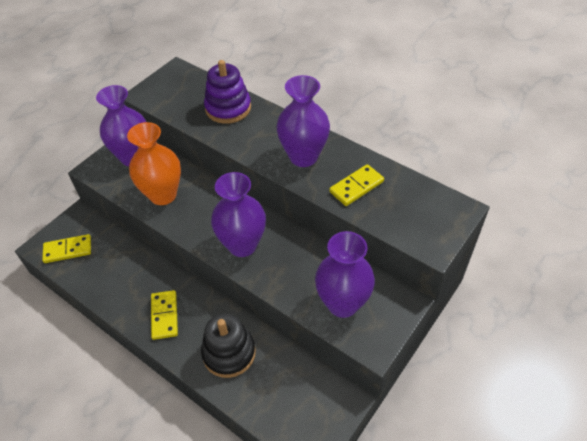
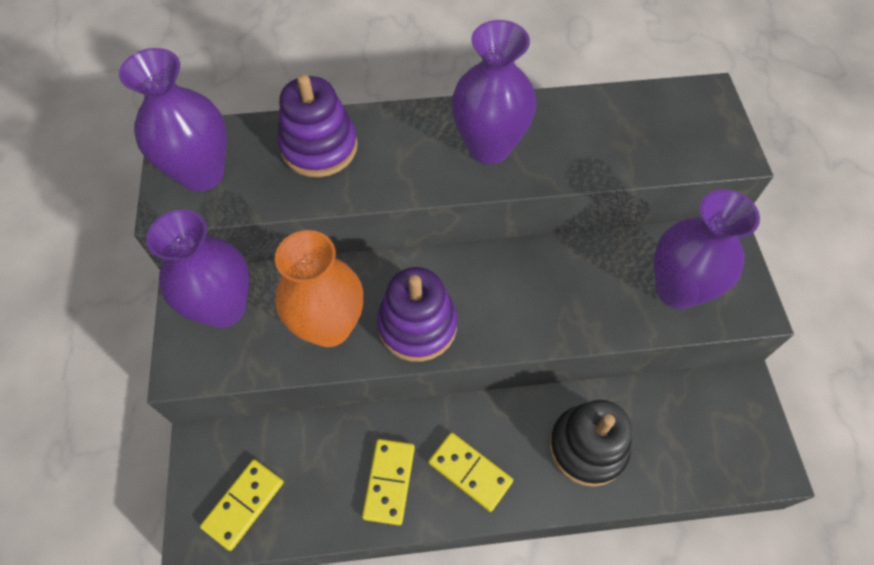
camera: 45 degrees left, 10 degrees up
purple vase [211,172,266,257] -> purple vase moved to [119,48,227,192]
yellow domino [329,164,384,206] -> yellow domino moved to [362,439,415,525]
none -> purple stacking toy [377,267,458,362]

